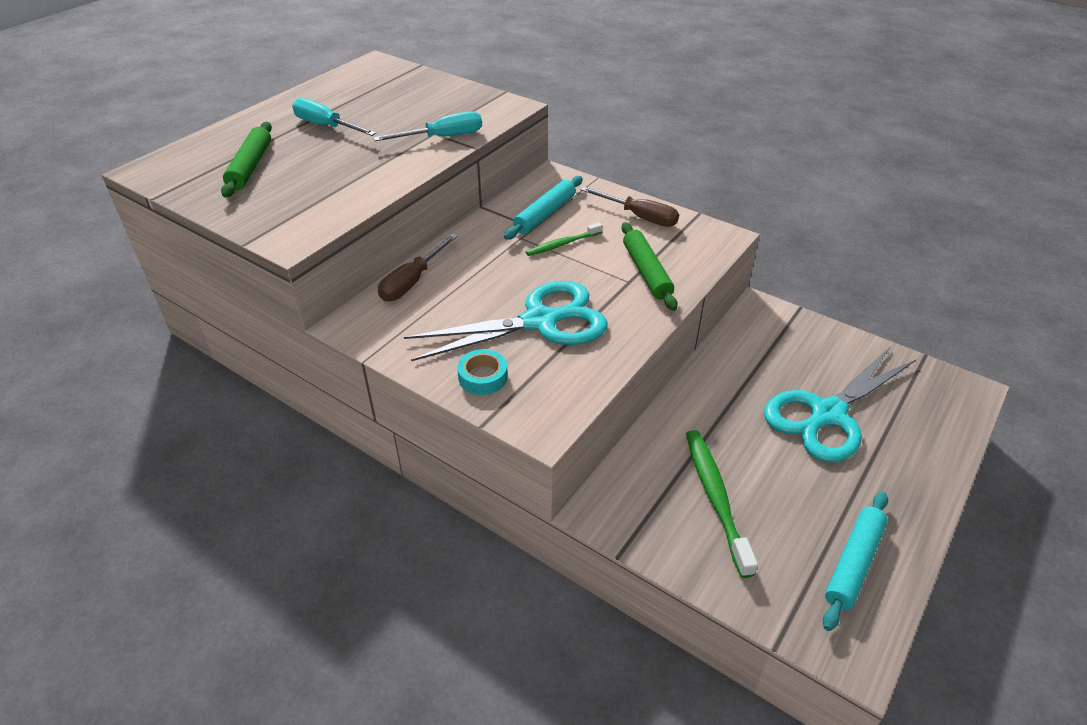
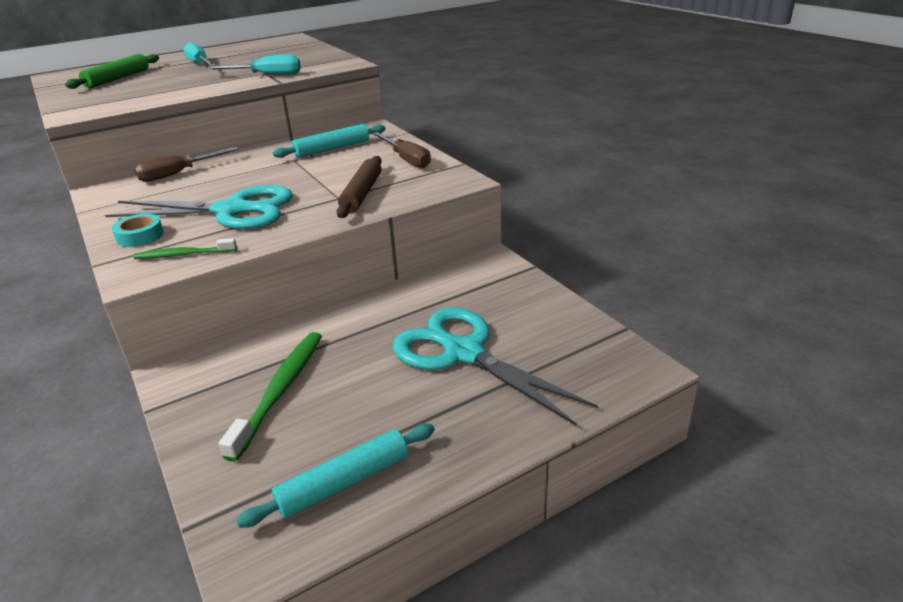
camera: 25 degrees right, 10 degrees down
green toothbrush [526,222,603,256] -> green toothbrush moved to [134,238,237,259]
green rolling pin [621,222,678,311] -> brown rolling pin [336,156,382,218]
turquoise scissors [764,347,916,462] -> turquoise scissors turned 60 degrees clockwise [393,308,598,426]

